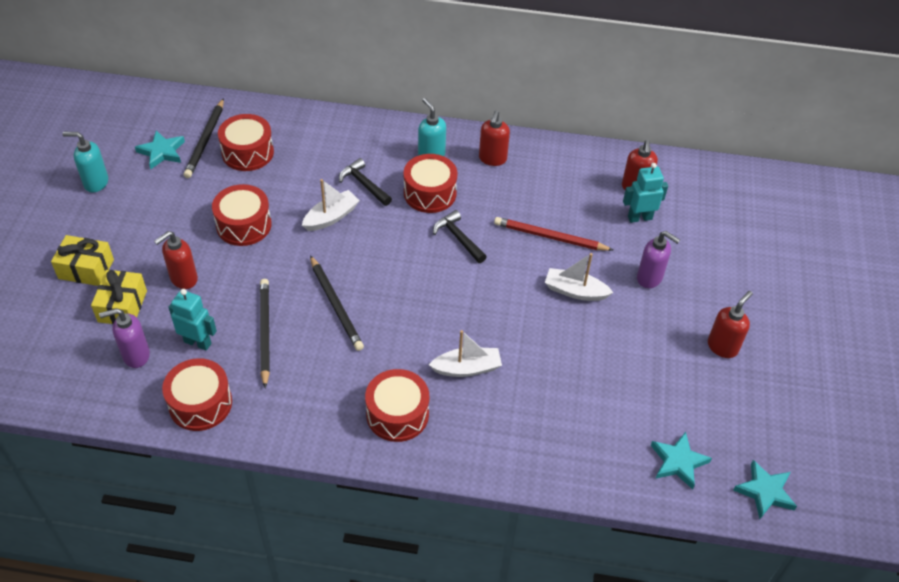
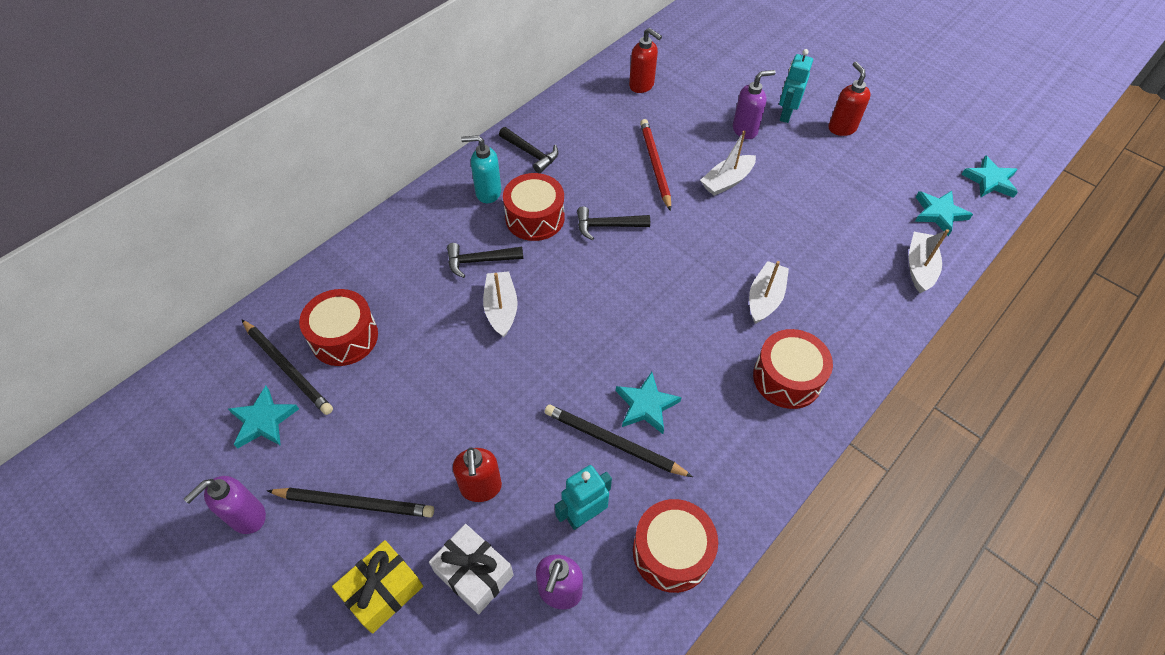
camera: 55 degrees left, 5 degrees up
turquoise soap dispenser [62,132,108,192] -> purple soap dispenser [184,476,266,534]
yellow gift [91,270,147,324] -> white gift [429,524,514,614]
red drum [212,184,272,246] -> none
black pencil [310,255,364,351] -> black pencil moved to [267,488,434,518]
red soap dispenser [479,111,510,166] -> black hammer [499,127,558,173]
red pencil [494,217,613,251] -> red pencil turned 120 degrees clockwise [640,119,671,211]
turquoise robot [623,163,668,223] -> turquoise robot moved to [779,49,813,123]
none -> turquoise star [616,372,682,434]
none -> white boat [909,229,949,293]

